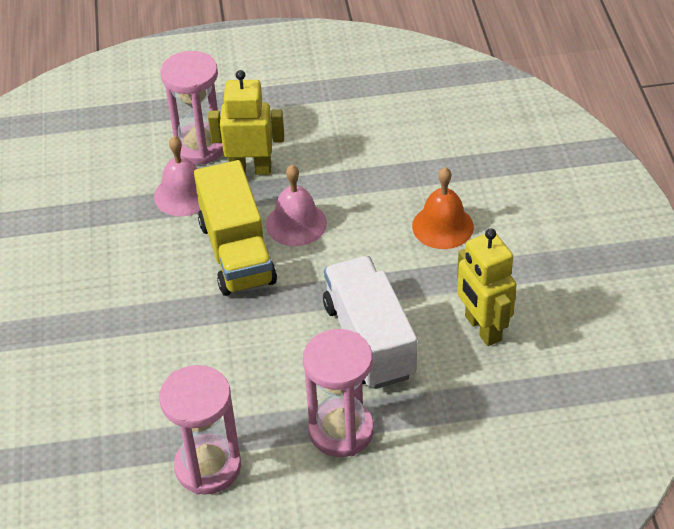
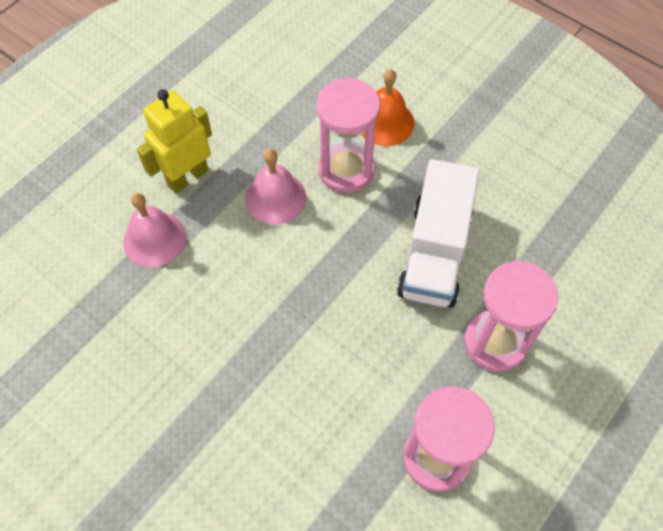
camera: 45 degrees left, 15 degrees up
pink hourglass [161,51,223,165] -> pink hourglass moved to [316,77,380,193]
yellow truck [194,160,277,296] -> none
white truck [323,256,417,389] -> white truck turned 105 degrees counterclockwise [397,159,480,308]
yellow robot [457,228,517,346] -> none

